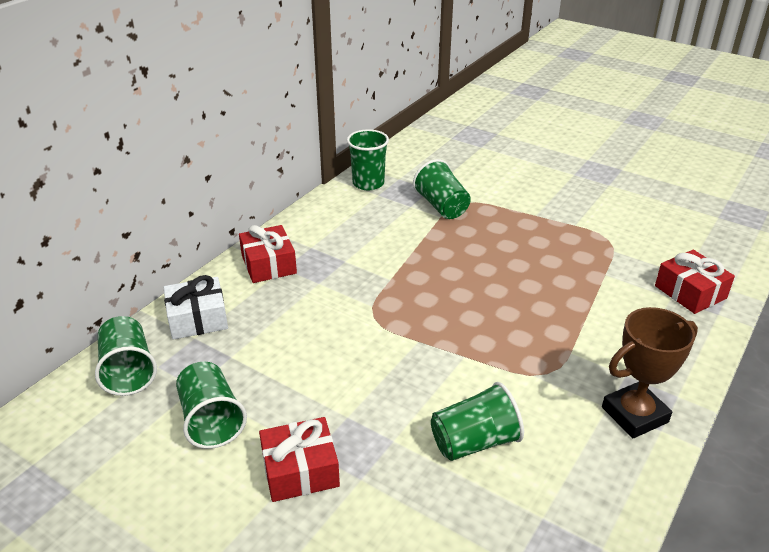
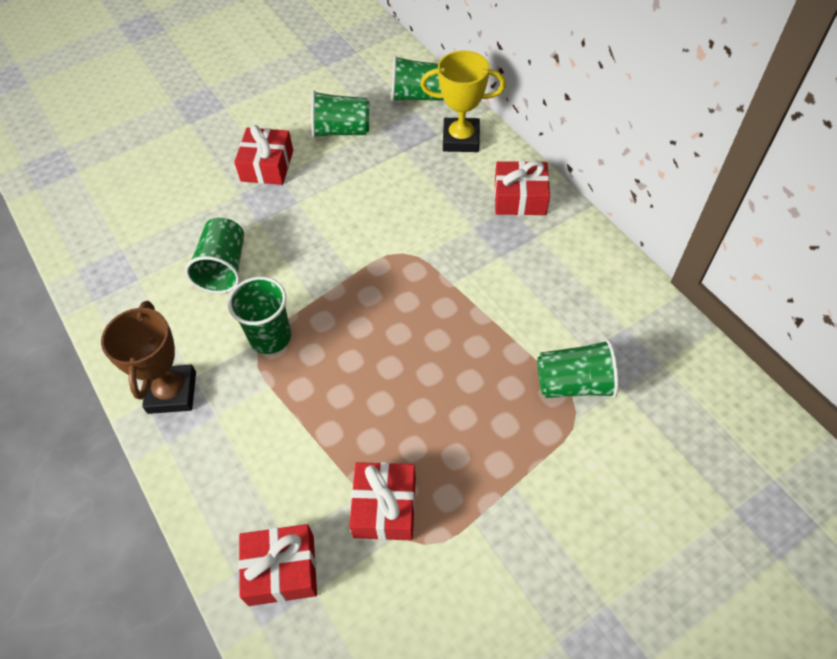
camera: 115 degrees right, 20 degrees up
white gift [164,275,228,340] -> yellow trophy [420,50,506,152]
green cup [347,129,389,190] -> green cup moved to [228,277,291,354]
none -> red gift [349,462,416,540]

